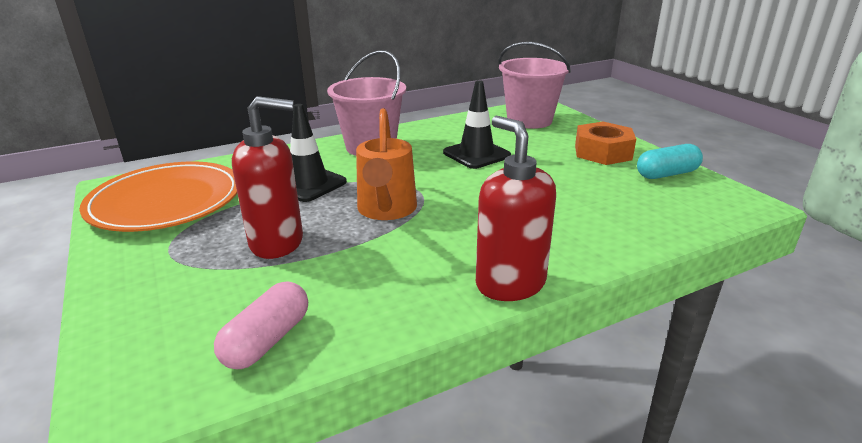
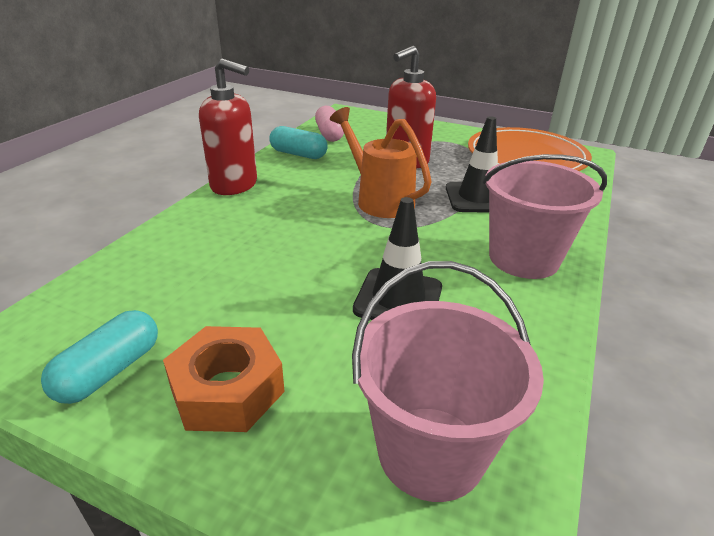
camera: 140 degrees right, 5 degrees up
none -> turquoise capsule [269,126,328,159]

